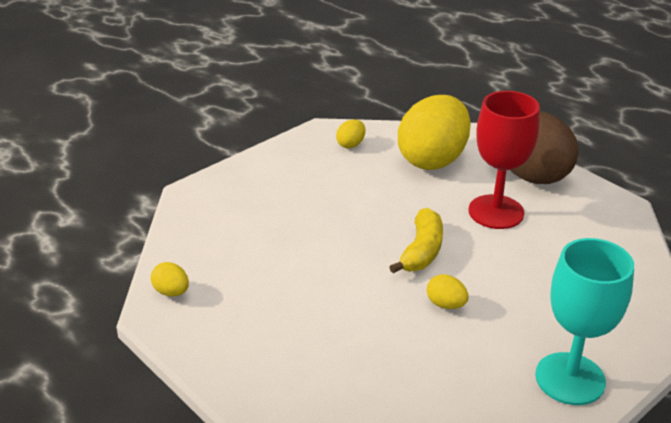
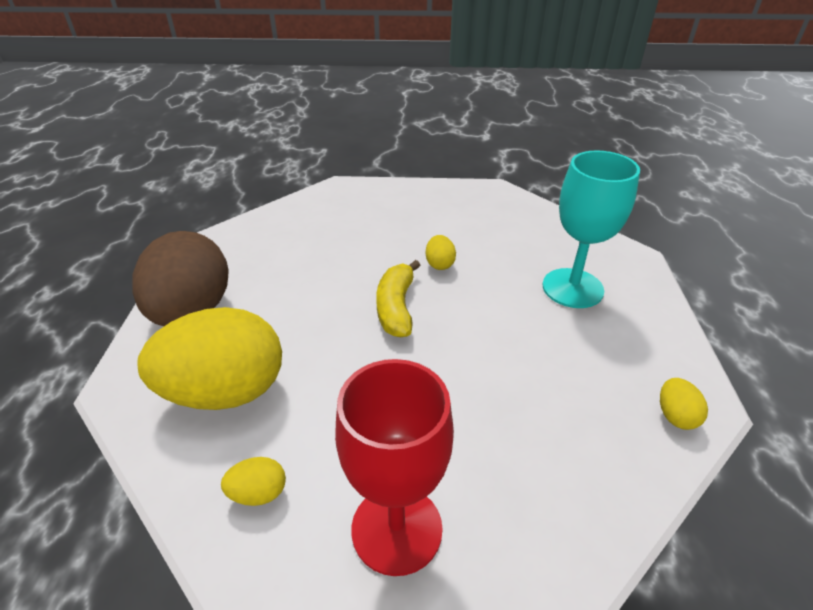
camera: 135 degrees left, 5 degrees up
yellow banana [389,208,443,273] -> yellow banana turned 60 degrees counterclockwise [376,260,421,337]
red goblet [468,91,540,229] -> red goblet moved to [335,359,454,576]
turquoise goblet [535,238,634,405] -> turquoise goblet moved to [543,150,640,308]

